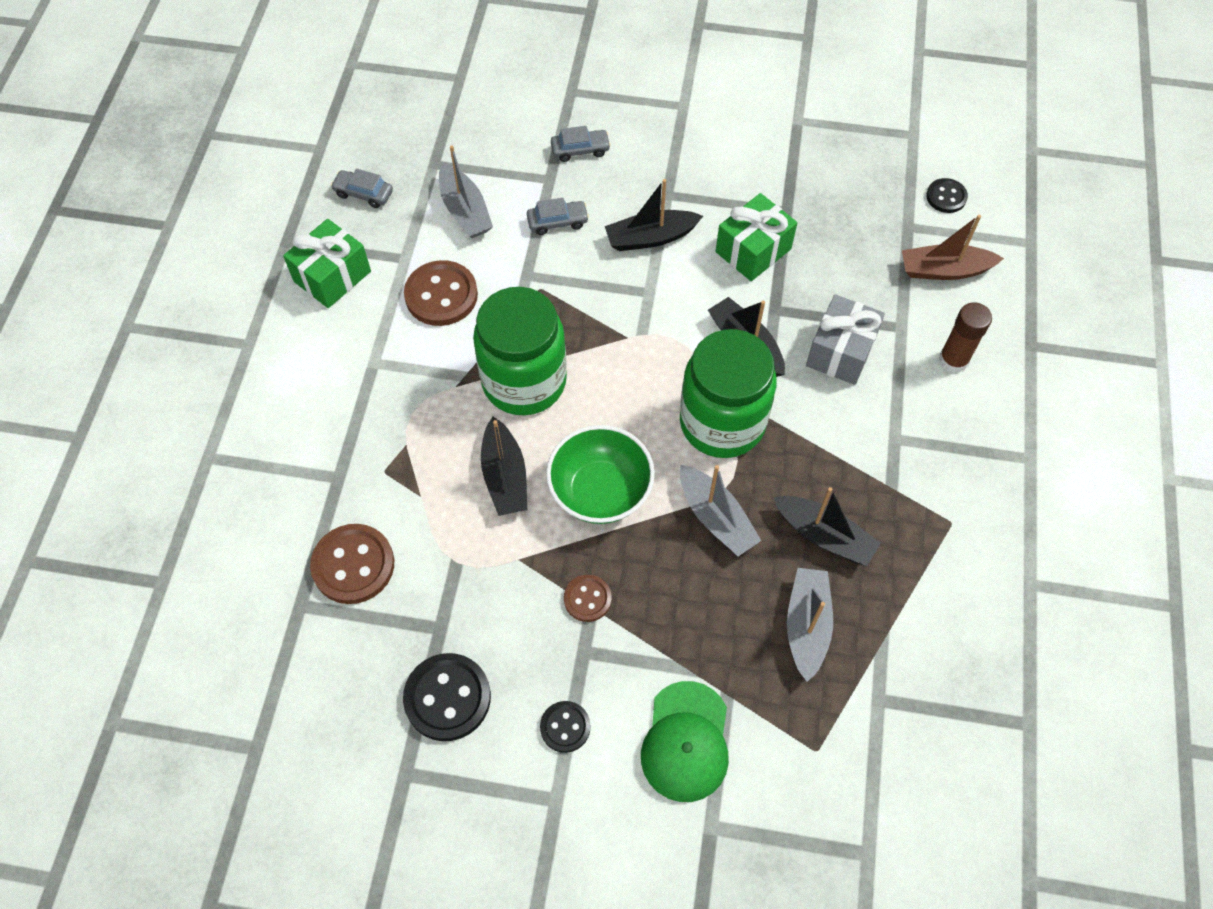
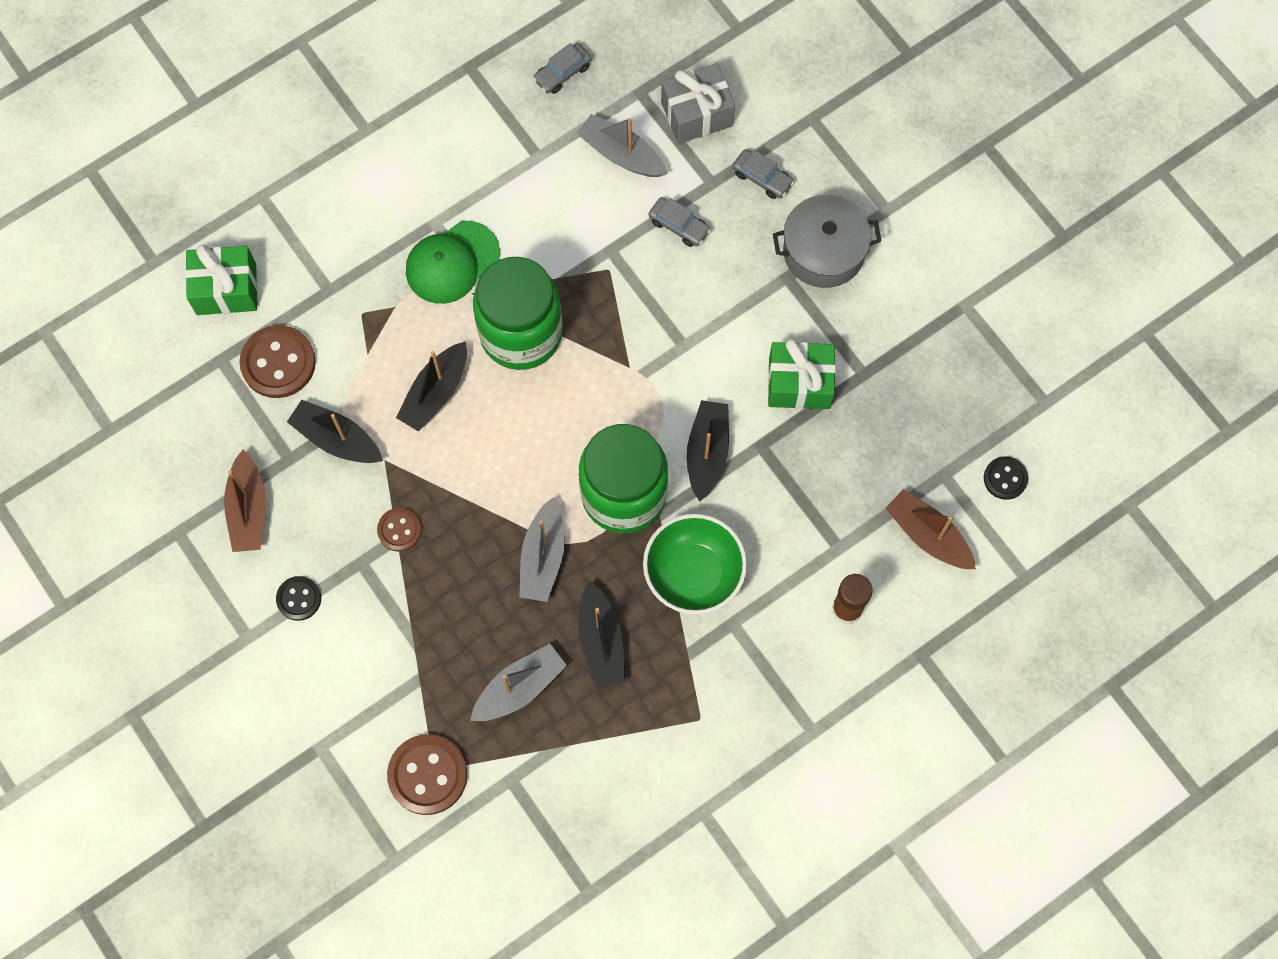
camera: 45 degrees right, 10 degrees up
green gift [283,219,371,308] -> green gift moved to [185,245,258,315]
grey car [331,169,393,208] -> grey car turned 105 degrees counterclockwise [533,43,592,94]
black button [403,653,491,741] -> brown boat [224,449,266,552]
brown button [404,260,478,326] -> brown button moved to [387,734,467,815]
grey boat [439,145,493,238] -> grey boat turned 105 degrees clockwise [576,114,667,177]
green bowl [546,425,655,524] -> green bowl moved to [643,514,747,614]
black boat [605,179,703,251] -> black boat moved to [287,400,383,463]
green cap [641,681,729,802] -> green cap moved to [406,221,500,304]
grey gift [806,294,885,385] -> grey gift moved to [661,63,735,144]
none -> grey pot [773,195,881,288]

